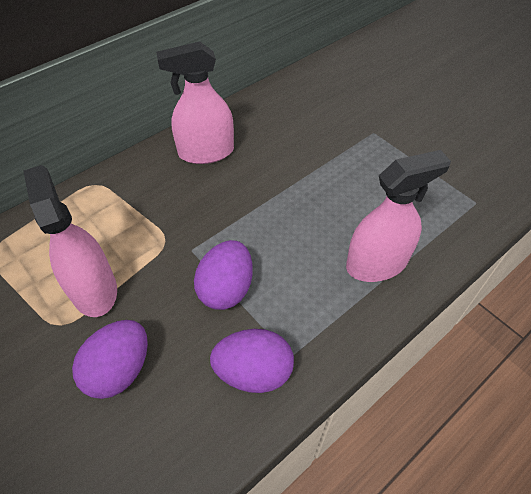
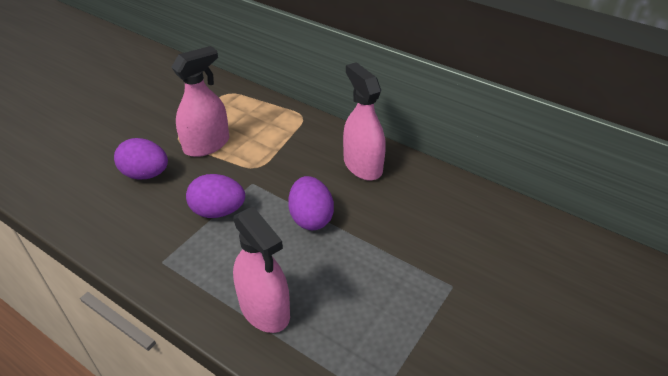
camera: 75 degrees right, 10 degrees down
purple egg [210,329,294,393] -> purple egg moved to [288,176,334,230]

